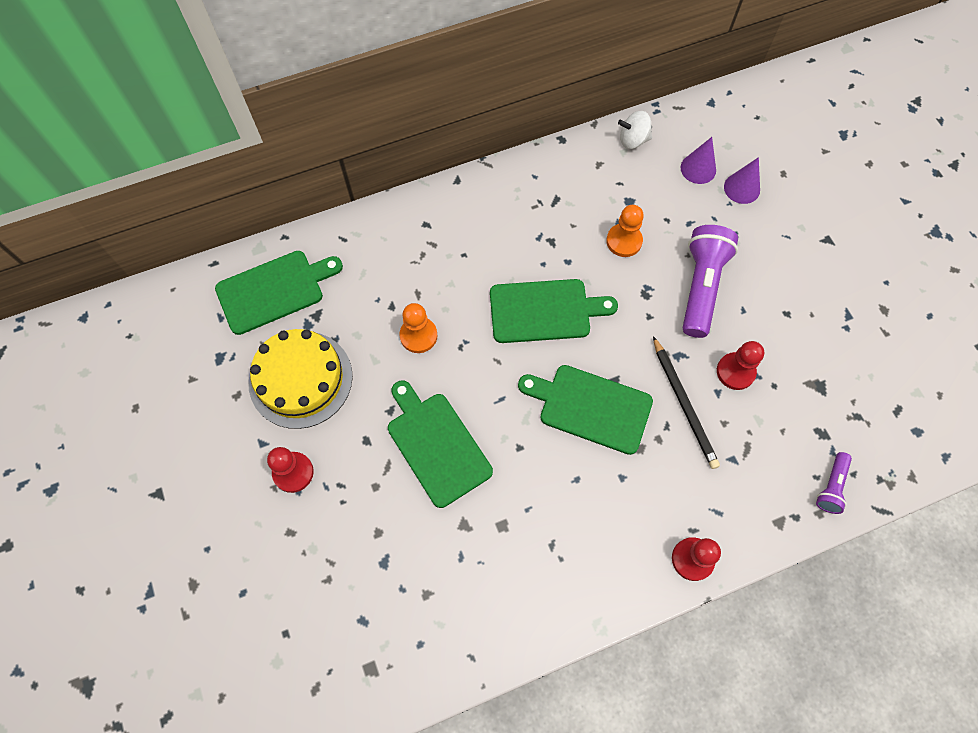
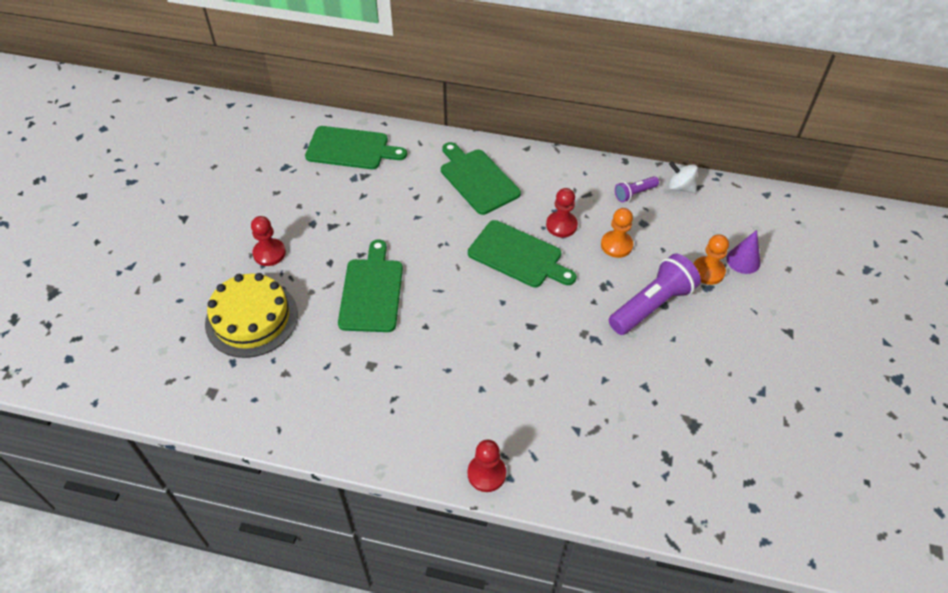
camera: 35 degrees right, 15 degrees down
yellow cake [249,329,353,429] -> yellow cake moved to [205,273,298,358]
orange pawn [399,303,437,353] -> orange pawn moved to [694,234,729,285]
green cutting board [518,365,653,455] -> green cutting board moved to [441,142,521,215]
black pencil [653,336,720,469] -> none
purple cone [681,137,716,184] -> none
red pawn [717,341,764,390] -> red pawn moved to [546,188,578,237]
purple flashlight [816,452,852,514] -> purple flashlight moved to [615,176,659,202]

